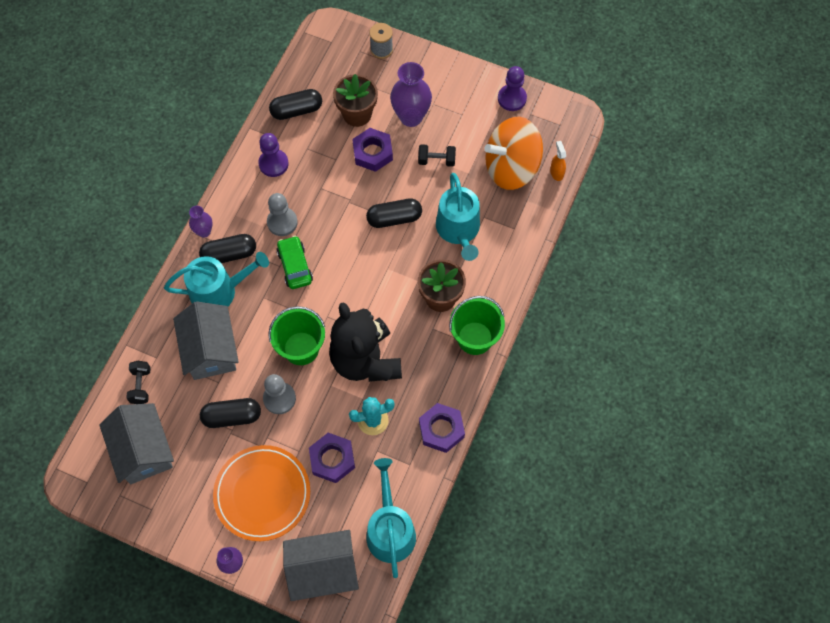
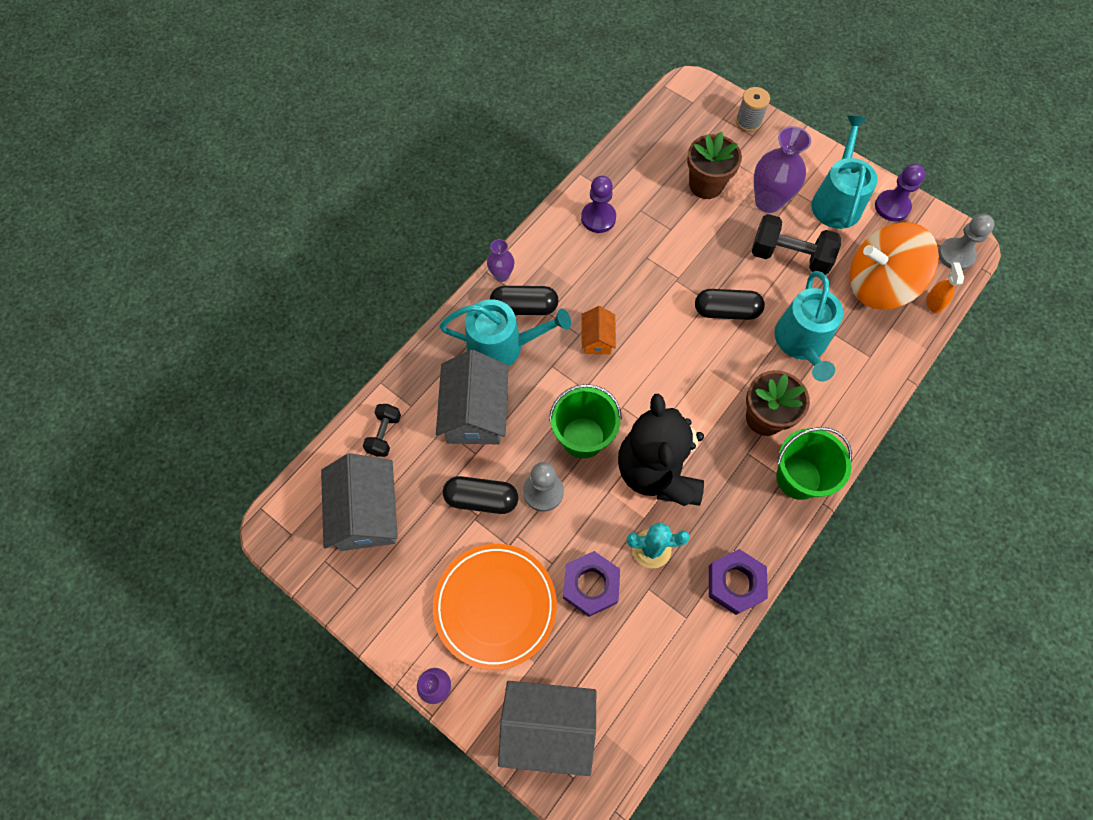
camera: 15 degrees right, 0 degrees up
grey pawn [267,193,298,236] -> grey pawn moved to [938,214,995,270]
black capsule [269,89,322,120] -> none
green car [277,236,313,289] -> orange house [581,306,616,354]
purple nut [352,128,393,172] -> none
turquoise watering can [367,458,416,578] -> turquoise watering can moved to [811,116,878,229]
black dumbbell [418,144,456,167] -> black dumbbell [752,214,841,275], size x1.75

